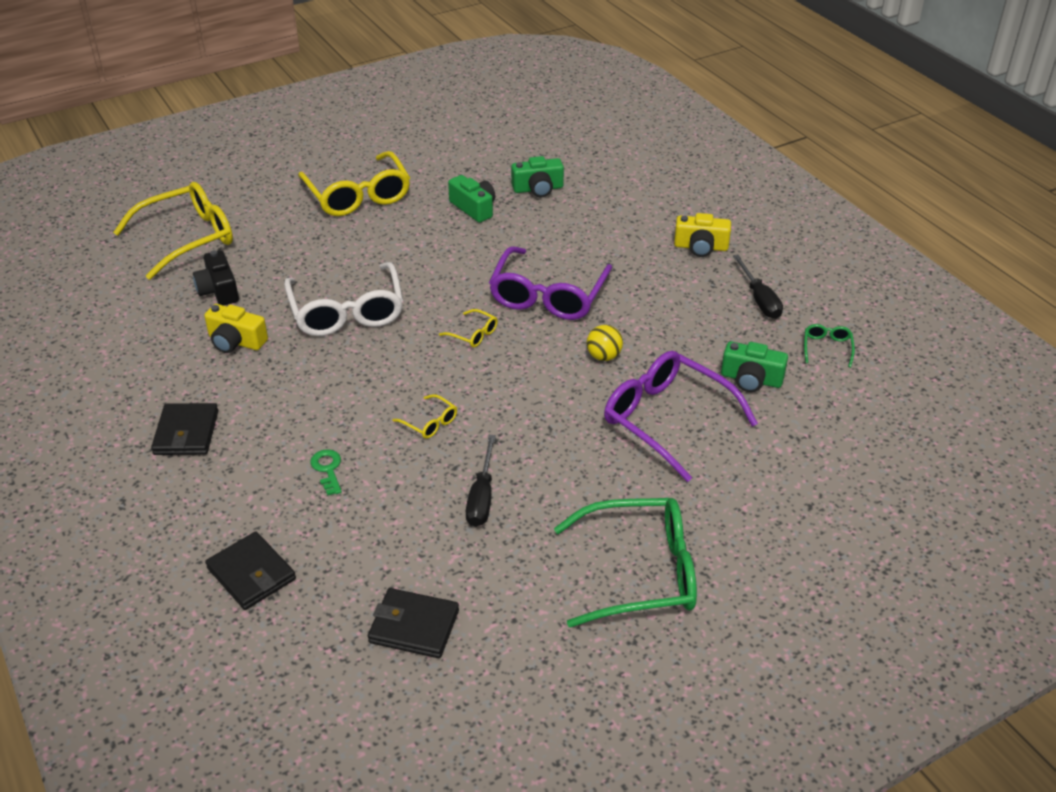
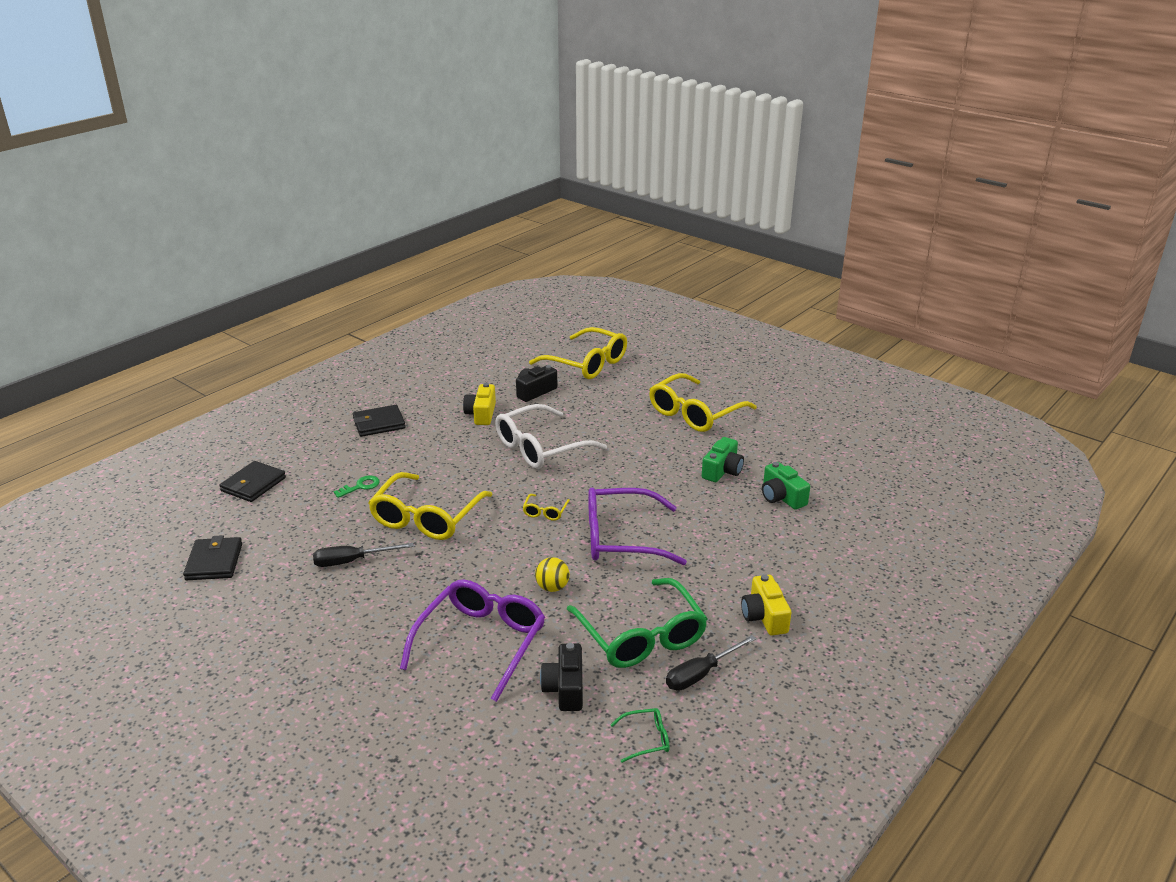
camera: 70 degrees right, 10 degrees down
yellow glasses [392,394,457,439] -> yellow glasses [368,472,493,540], size x2.36
green glasses [554,498,697,628] -> green glasses moved to [567,578,708,668]
green camera [721,341,788,392] -> black camera [540,643,583,711]

